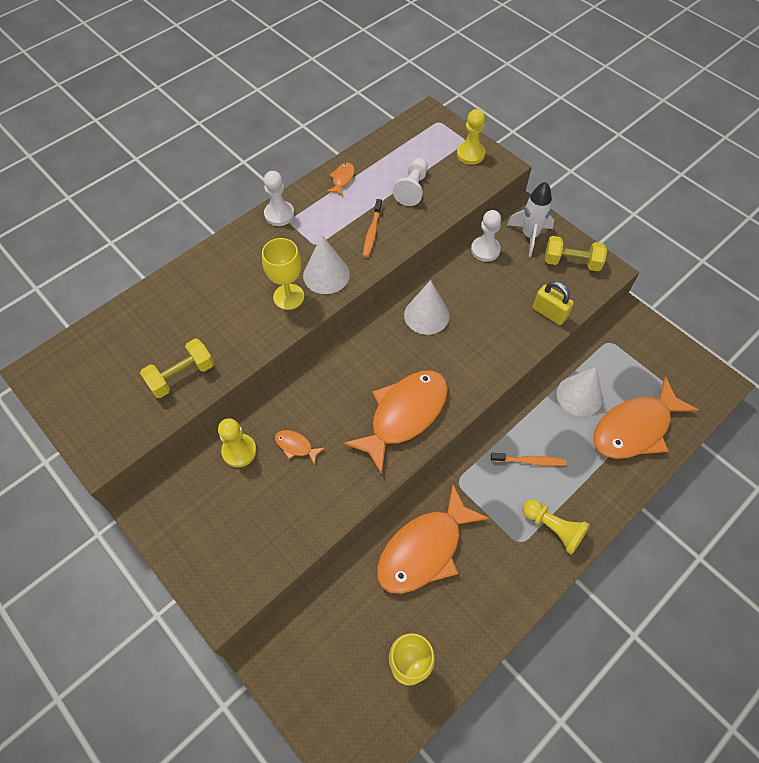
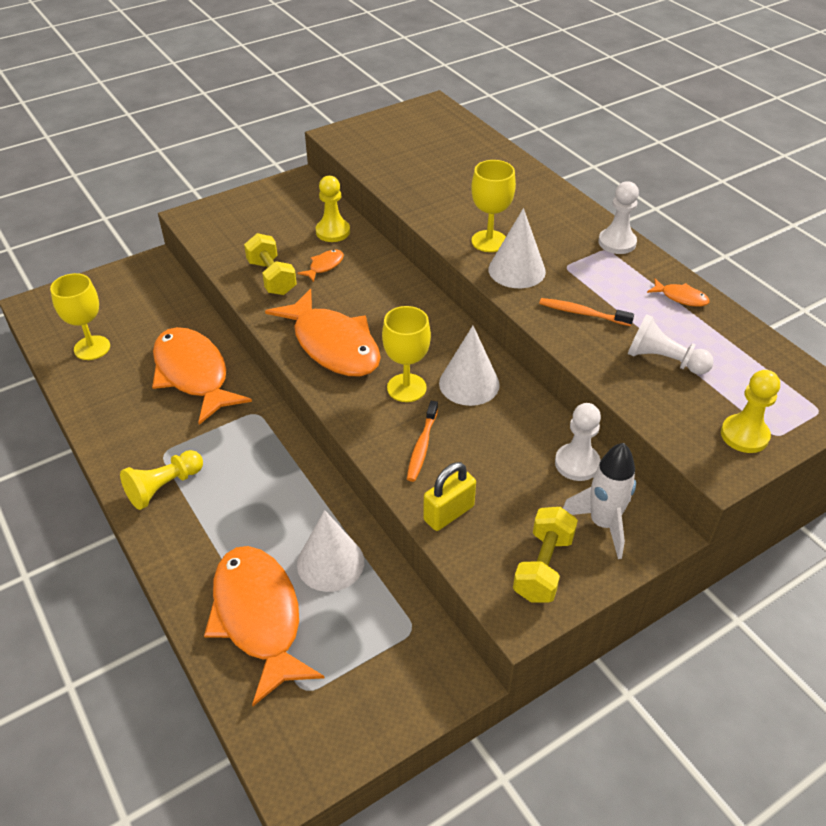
camera: 100 degrees right, 15 degrees down
yellow dumbbell [140,339,214,398] -> yellow dumbbell moved to [244,233,297,295]
orange toothbrush [491,453,566,466] -> orange toothbrush moved to [407,401,438,482]
none -> yellow goblet [382,306,431,402]

